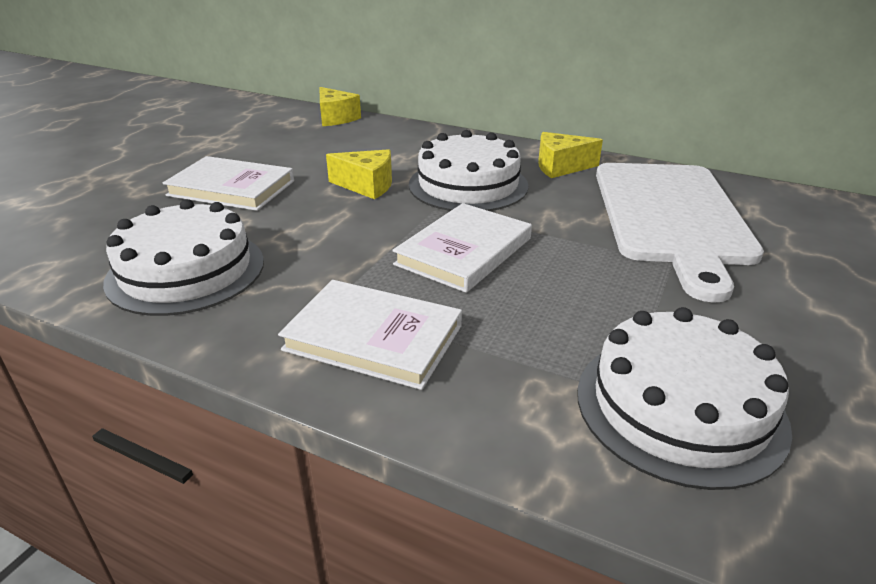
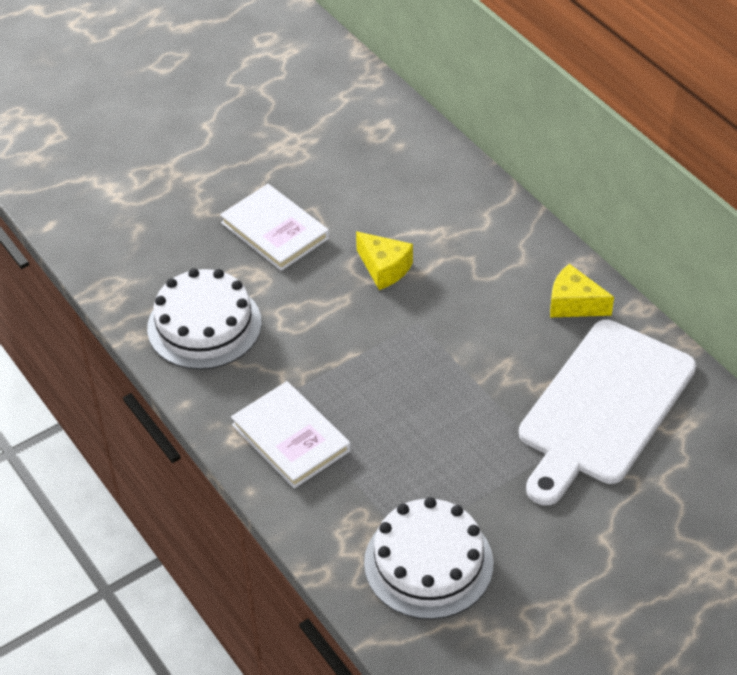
camera: 30 degrees right, 15 degrees up
yellow cheese [320,87,361,126] -> none
white book [392,203,532,293] -> none
white cake [409,130,529,211] -> none

